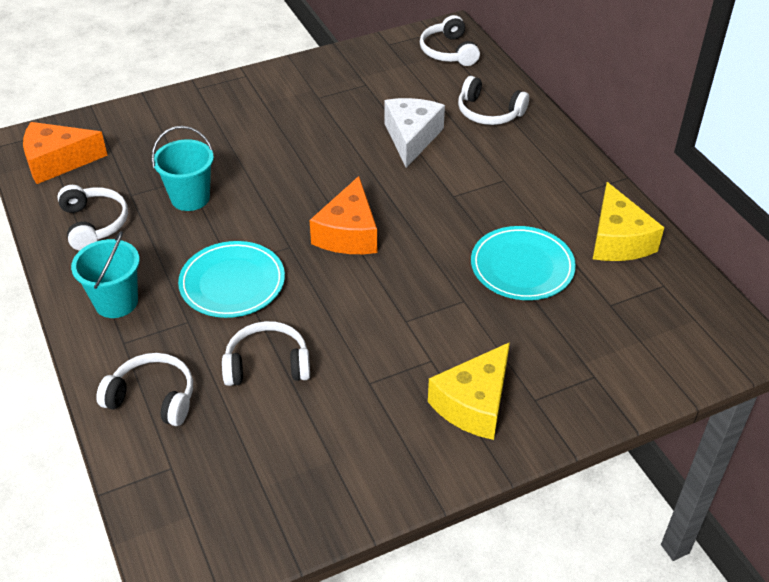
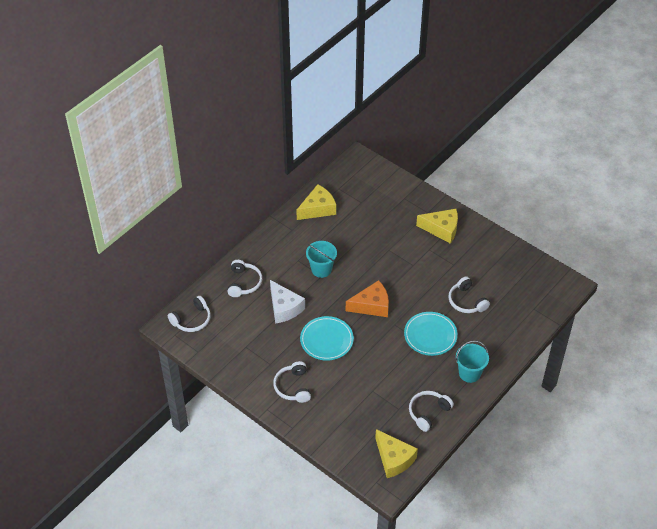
camera: 115 degrees left, 5 degrees up
orange cheese [23,122,108,184] -> yellow cheese [375,429,418,478]
white headphones [96,353,193,426] -> white headphones moved to [273,361,311,403]
turquoise bucket [152,126,214,211] -> turquoise bucket moved to [306,241,337,278]
white cheese [384,98,445,168] -> white cheese turned 105 degrees counterclockwise [270,280,305,324]
turquoise plate [471,226,576,300] -> turquoise plate moved to [300,316,354,361]

